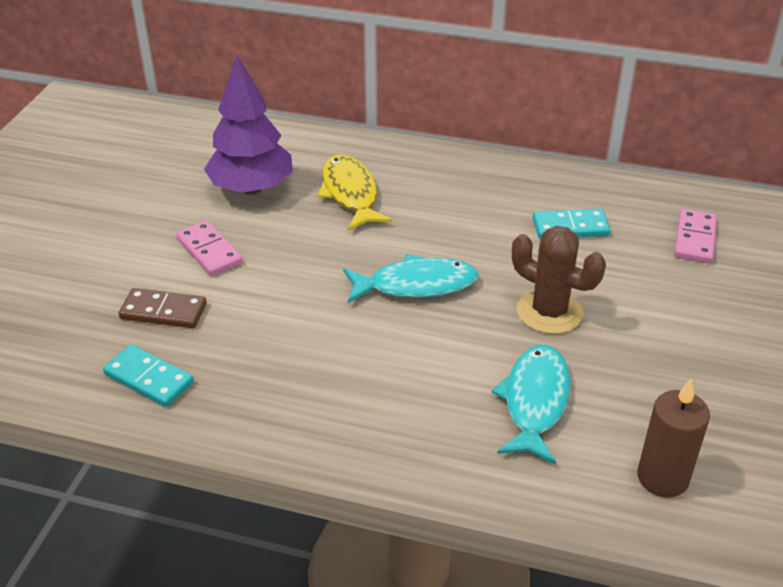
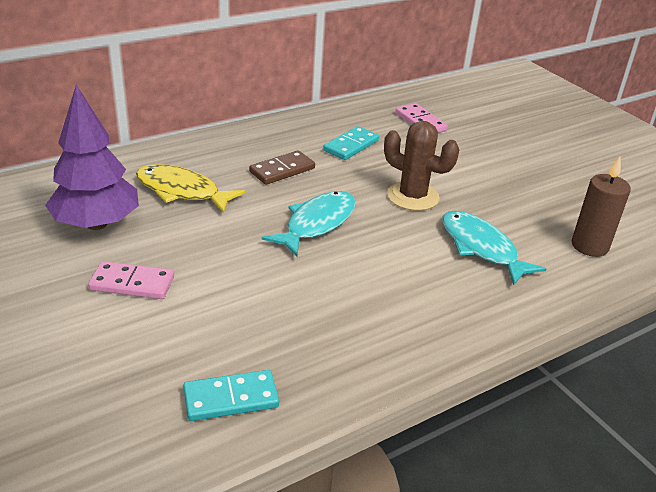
camera: 50 degrees left, 5 degrees down
brown domino [119,288,207,328] -> brown domino moved to [249,150,315,185]
brown cactus [512,226,606,334] -> brown cactus turned 45 degrees clockwise [384,121,459,211]

